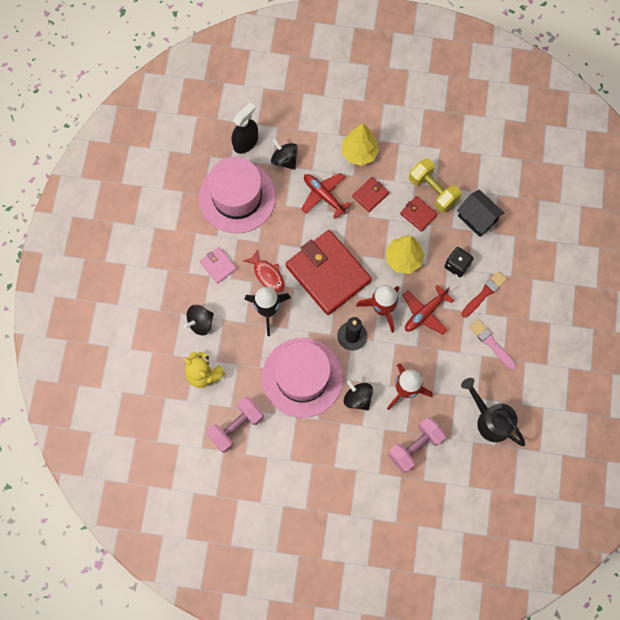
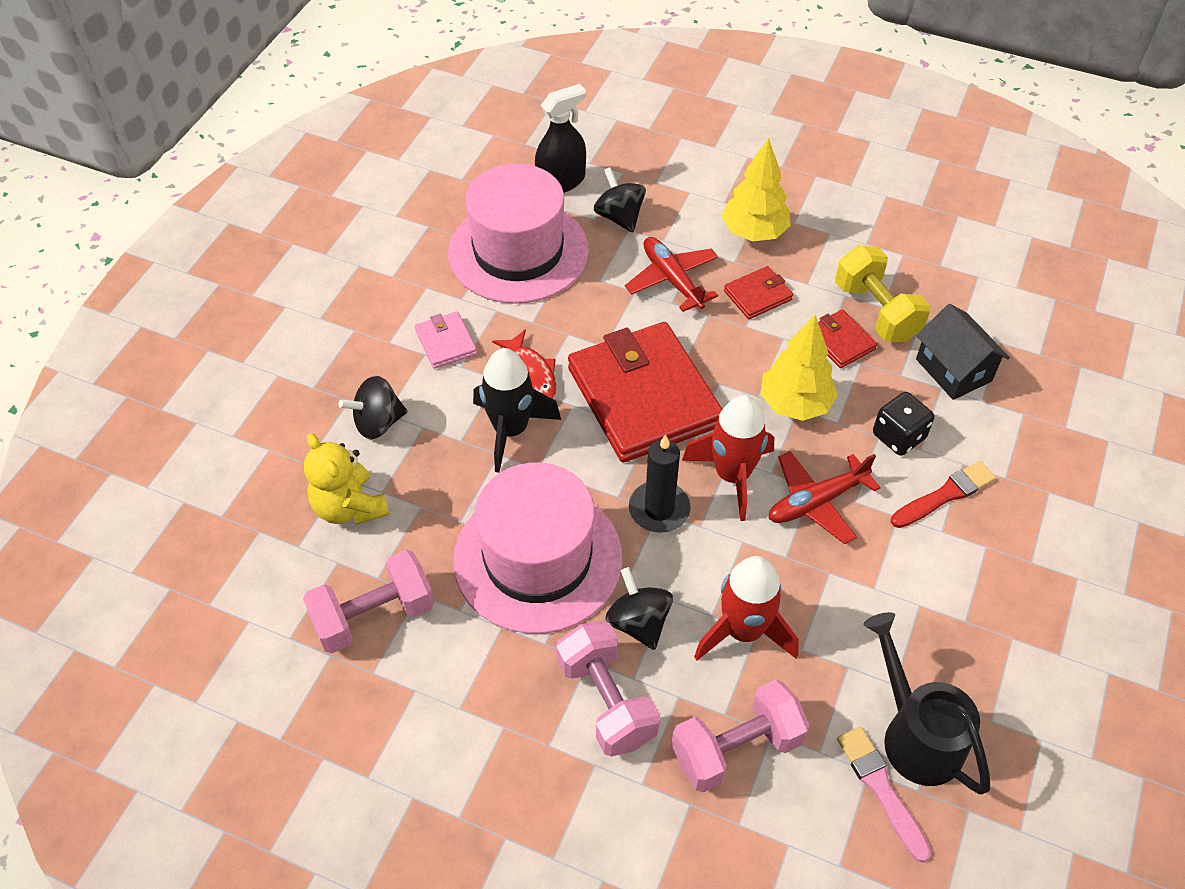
camera: 15 degrees right, 20 degrees down
pink brush [470,319,516,369] -> pink brush moved to [837,727,931,862]
none -> pink dumbbell [556,621,660,757]

